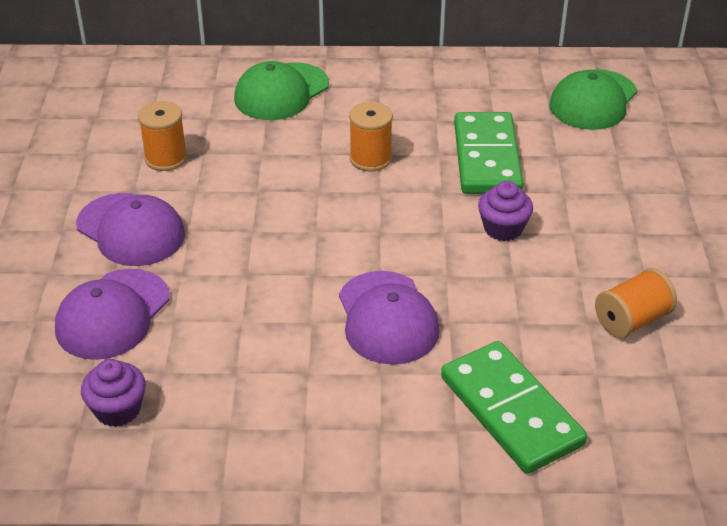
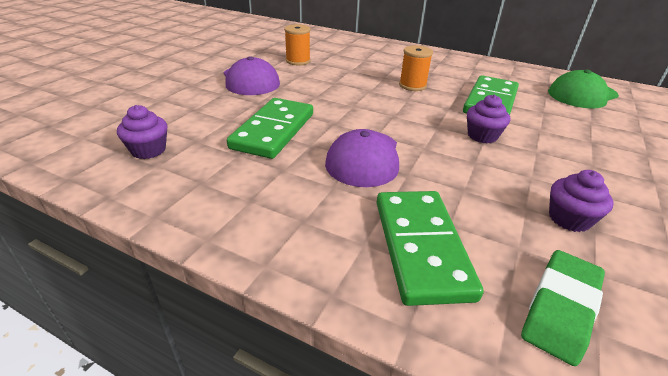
camera: 25 degrees right, 5 degrees down
purple cap [55,269,169,360] -> none
green cap [234,61,329,120] -> none
orange spool [595,268,677,338] -> purple cupcake [549,170,614,232]
none -> green domino [227,98,313,159]
none -> green eraser [521,250,605,366]

